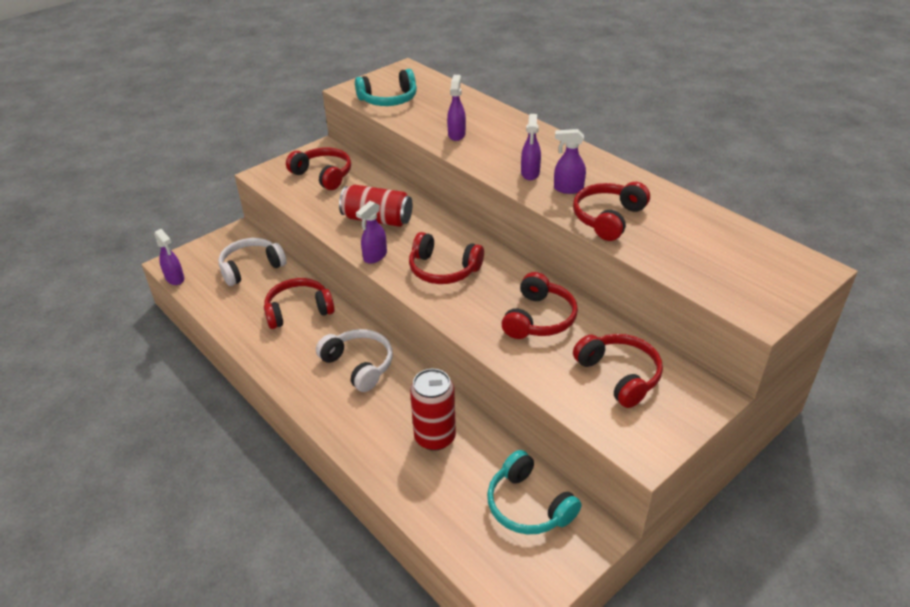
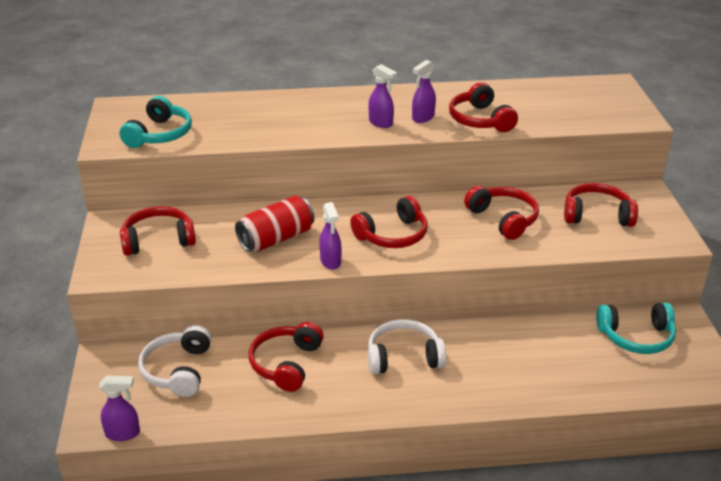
camera: 55 degrees left, 5 degrees down
red can [410,369,456,451] -> none
purple spray bottle [447,75,466,141] -> none

